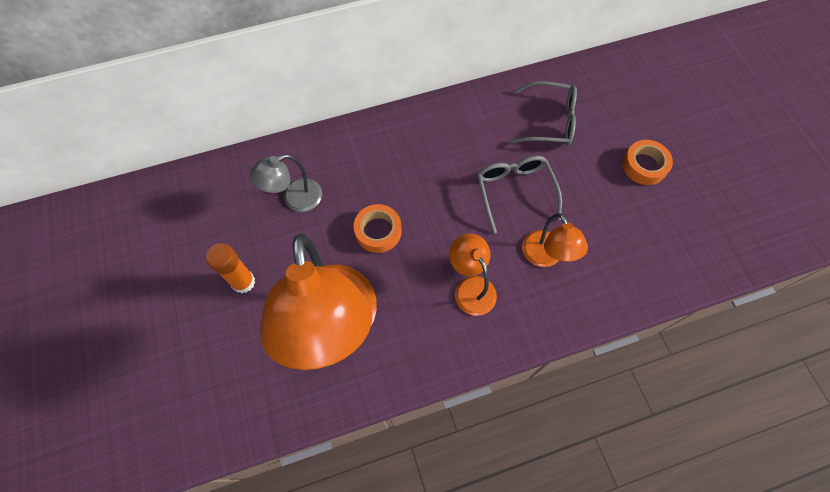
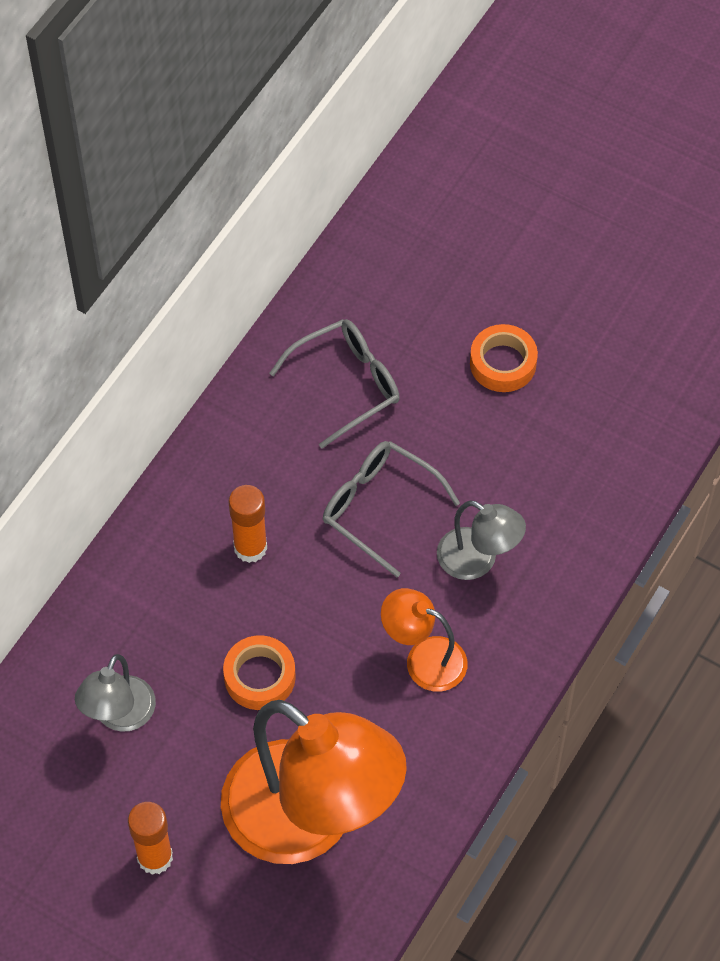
camera: 40 degrees left, 5 degrees down
orange lamp [522,213,588,267] -> grey lamp [437,500,526,580]
none -> orange glue stick [229,485,267,563]

